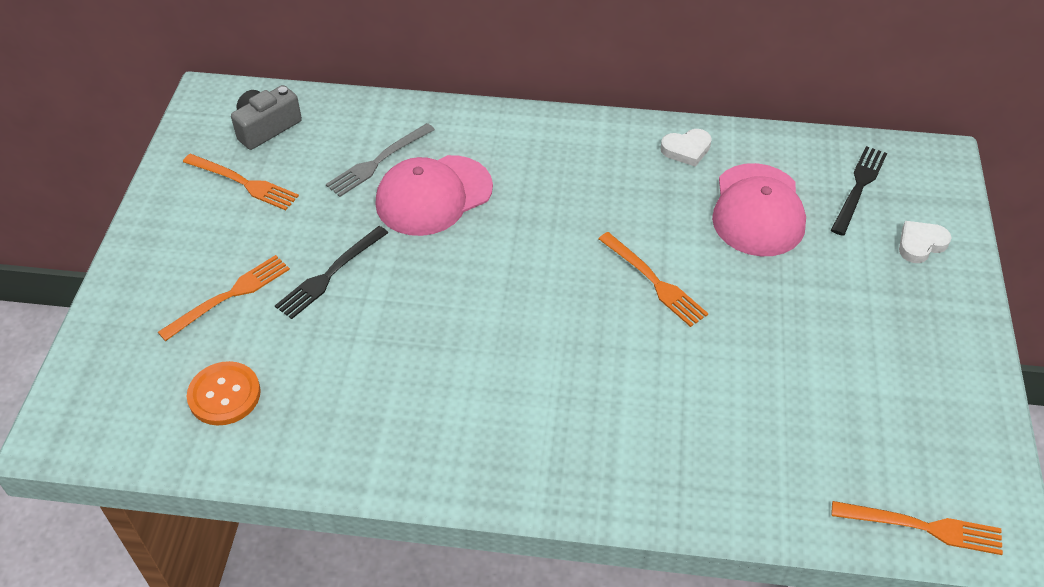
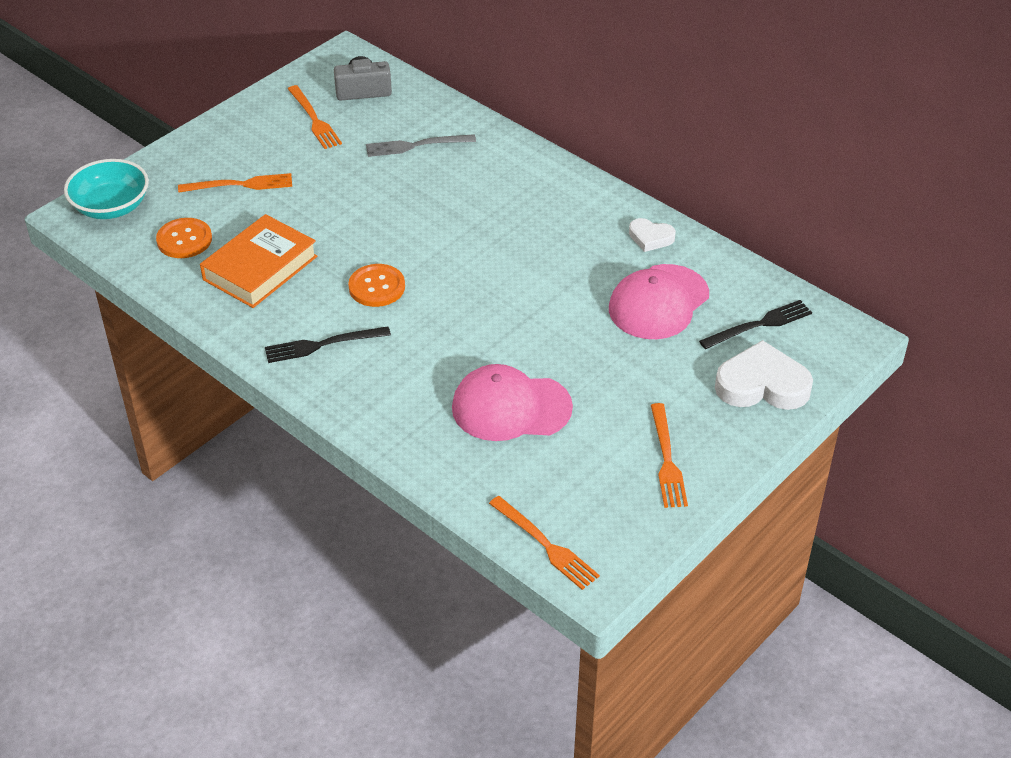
camera: 35 degrees right, 5 degrees down
black fork [275,226,388,319] -> black fork moved to [265,326,391,363]
pink cap [376,155,493,236] -> pink cap moved to [452,364,573,441]
orange fork [599,232,708,327] -> orange fork moved to [651,403,688,508]
white heart [899,221,952,263] -> white heart [715,340,813,410], size x1.83
none -> turquoise bowl [64,159,149,219]
none -> orange book [200,214,317,308]
none -> orange button [348,264,405,307]

